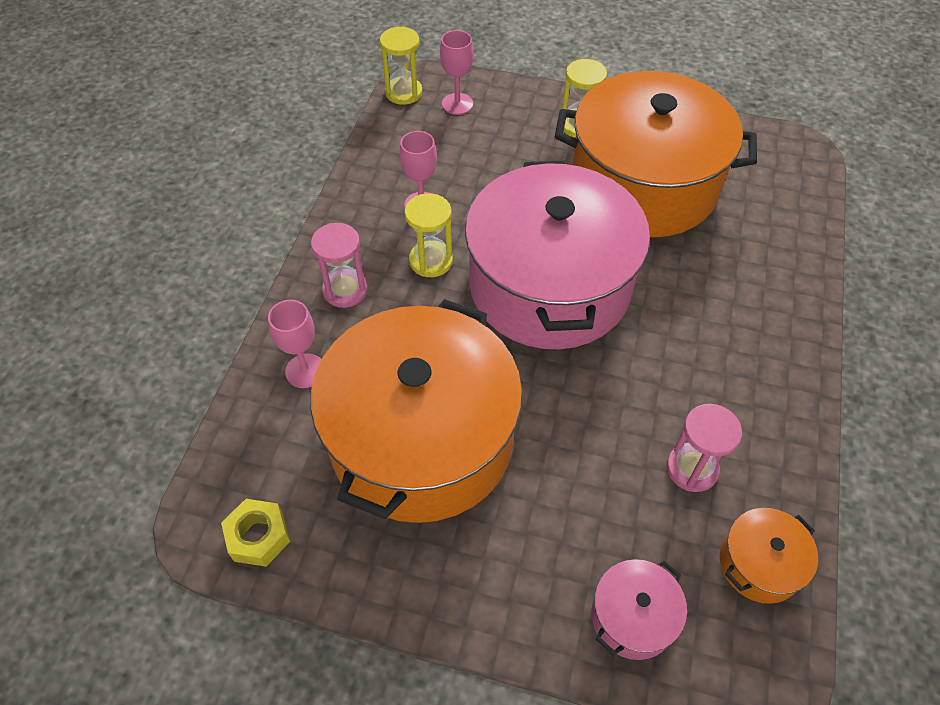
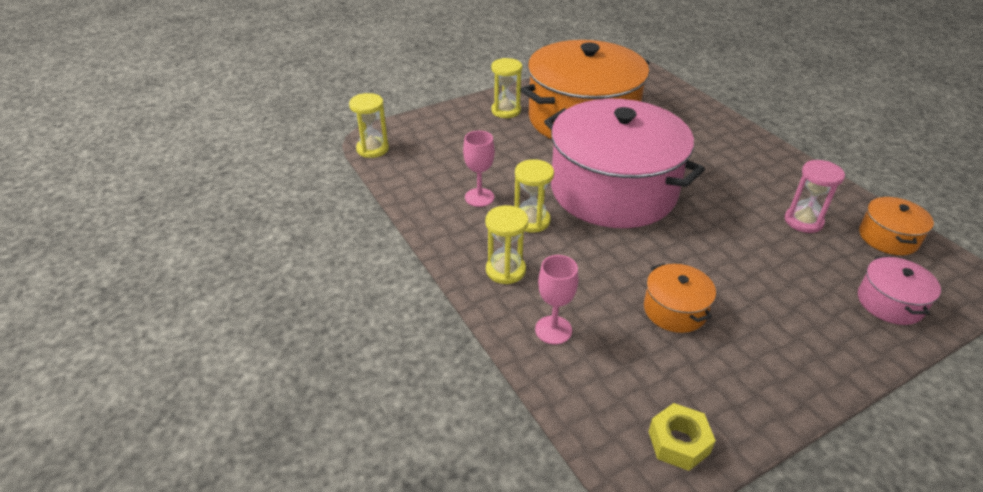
camera: 45 degrees left, 15 degrees down
pink hourglass [311,223,368,308] -> yellow hourglass [485,205,528,284]
orange pot [311,299,523,523] -> orange pot [644,263,716,333], size x0.41
pink goblet [440,30,474,115] -> none

